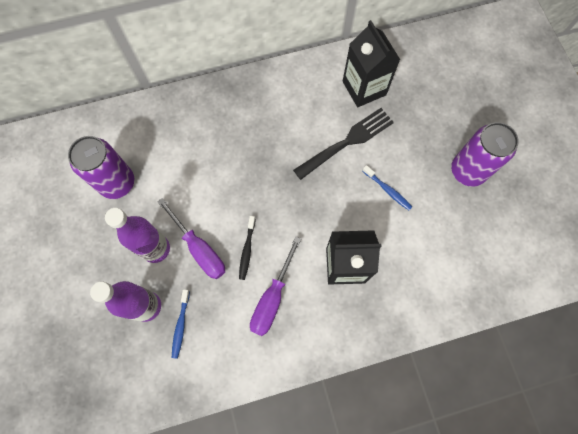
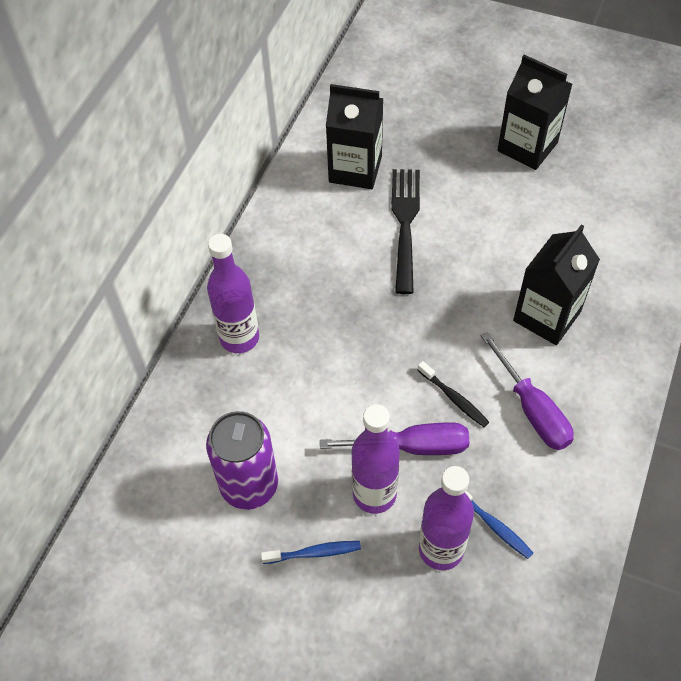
camera: 50 degrees left, 15 degrees down
blue toothbrush [363,165,412,210] -> blue toothbrush moved to [261,541,361,564]
purple can [451,122,519,187] -> black carton [497,55,573,170]
none -> purple bottle [207,234,259,353]

